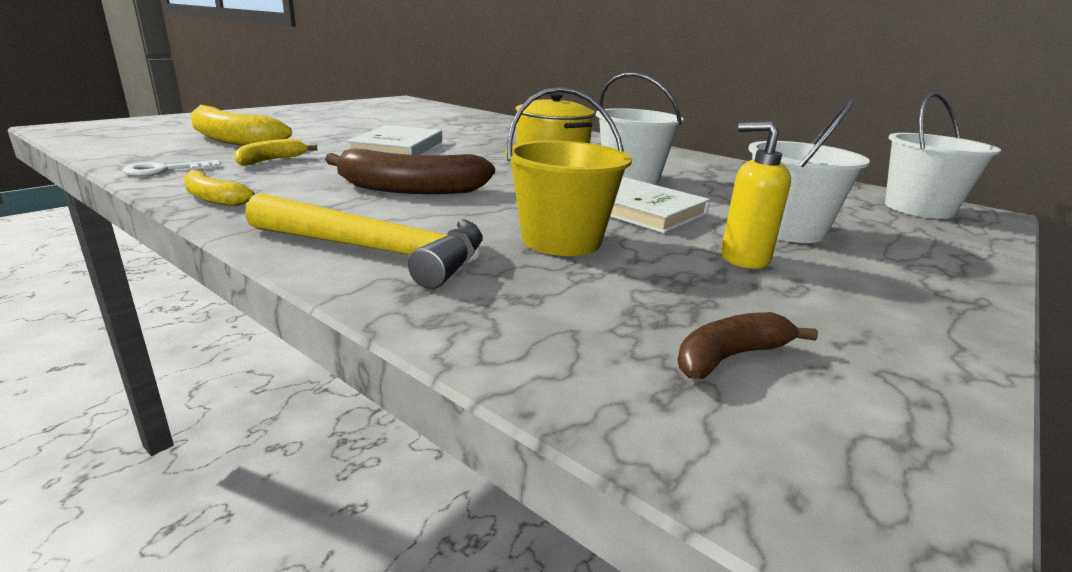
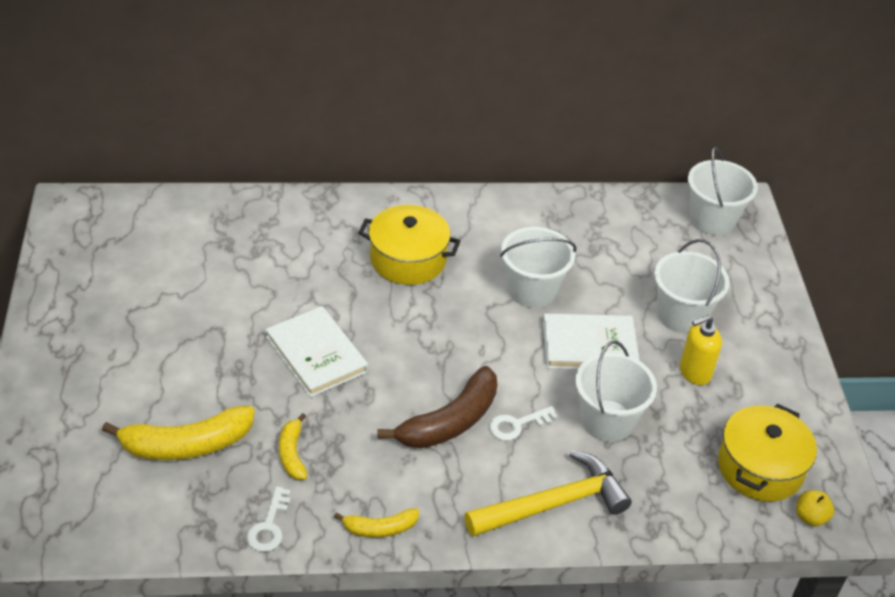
camera: 45 degrees left, 20 degrees up
yellow bucket [505,87,632,256] -> white bucket [575,341,657,442]
brown banana [677,312,818,379] -> yellow pot [718,404,817,502]
none -> white key [489,406,558,441]
none -> yellow apple [796,490,834,526]

